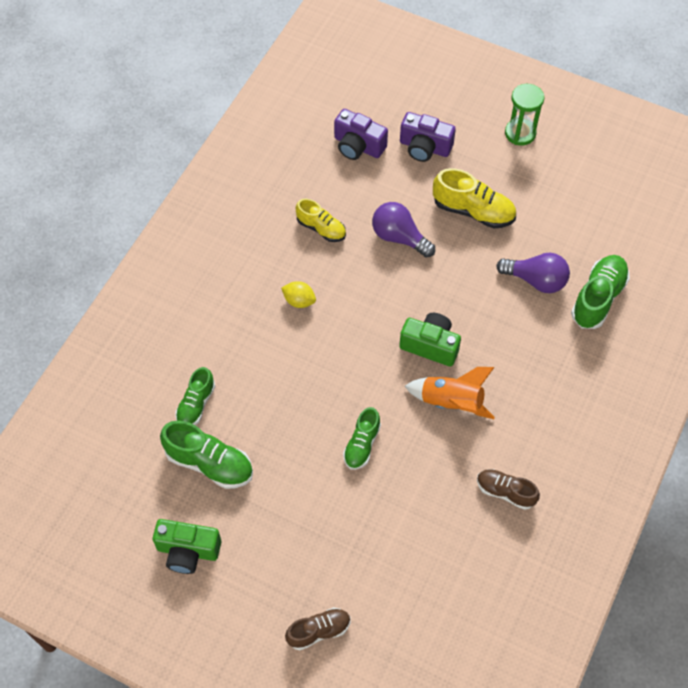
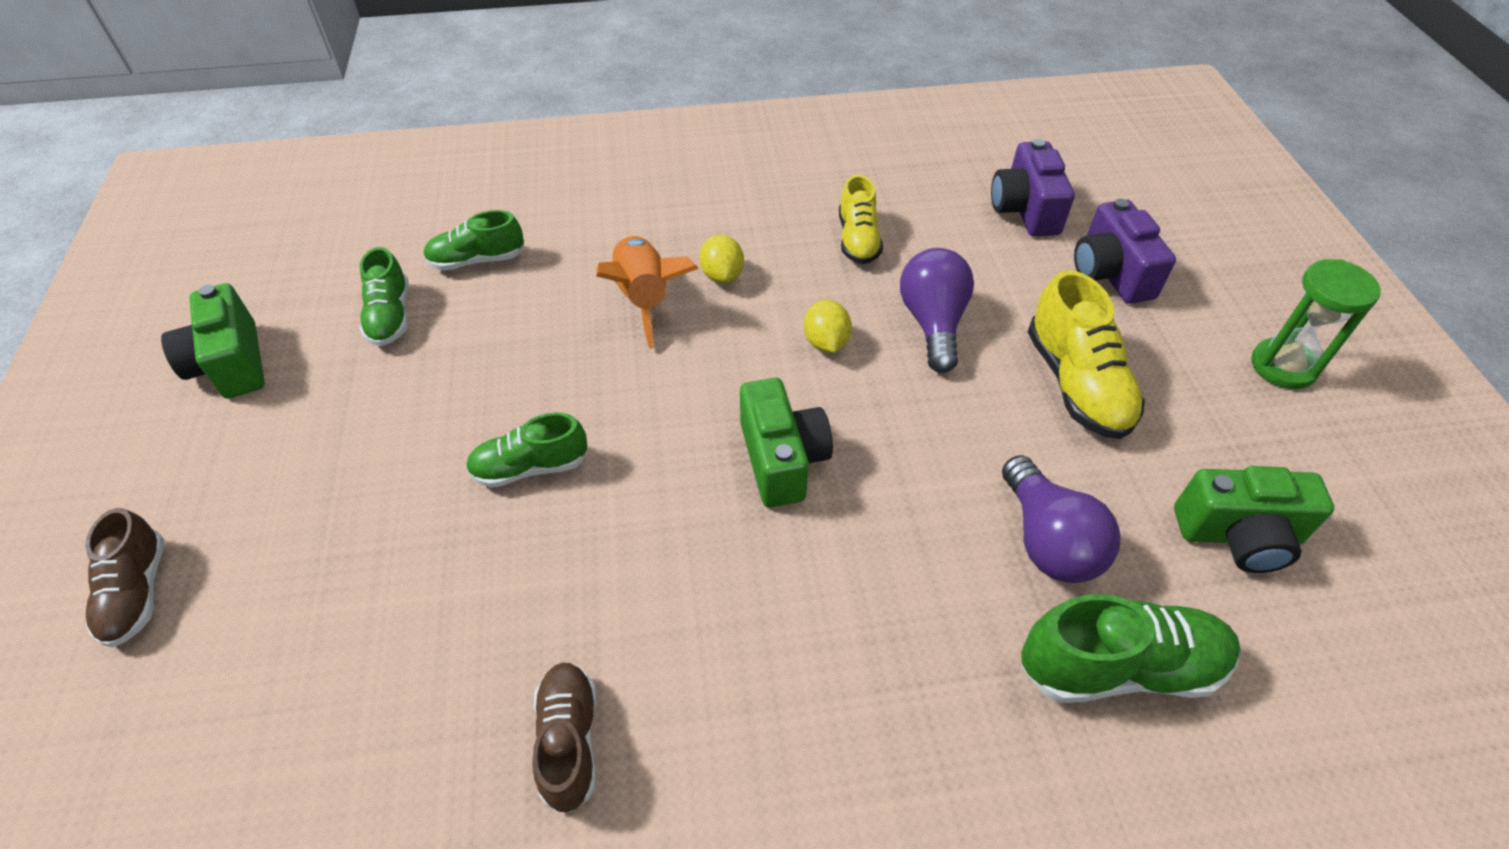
camera: 55 degrees right, 10 degrees down
green shoe [160,421,253,489] -> green shoe [360,247,409,346], size x0.65
brown shoe [285,607,351,650] -> brown shoe turned 45 degrees clockwise [85,508,164,647]
orange rocket [405,367,495,419] -> orange rocket moved to [596,236,699,349]
none -> yellow lemon [804,300,852,353]
none -> green camera [1174,466,1334,573]

